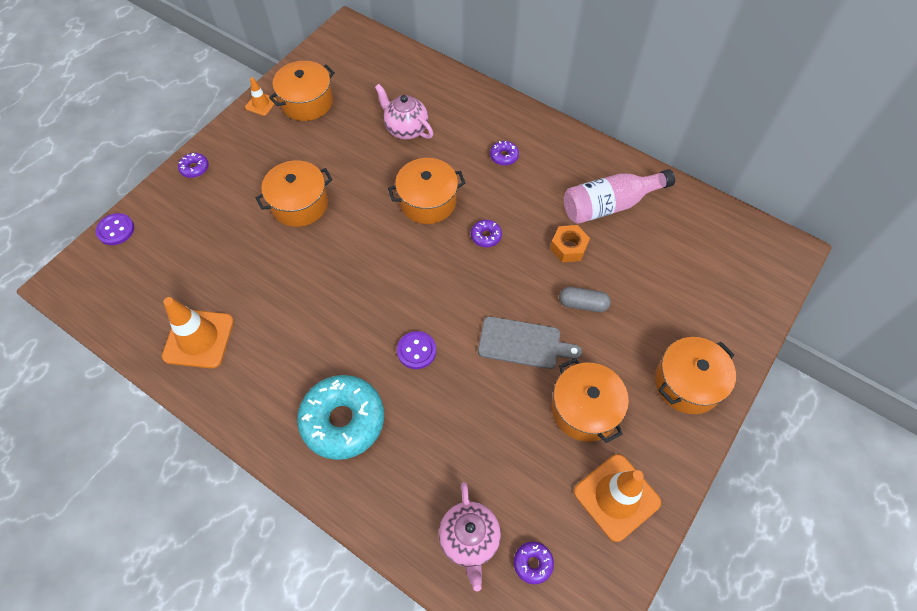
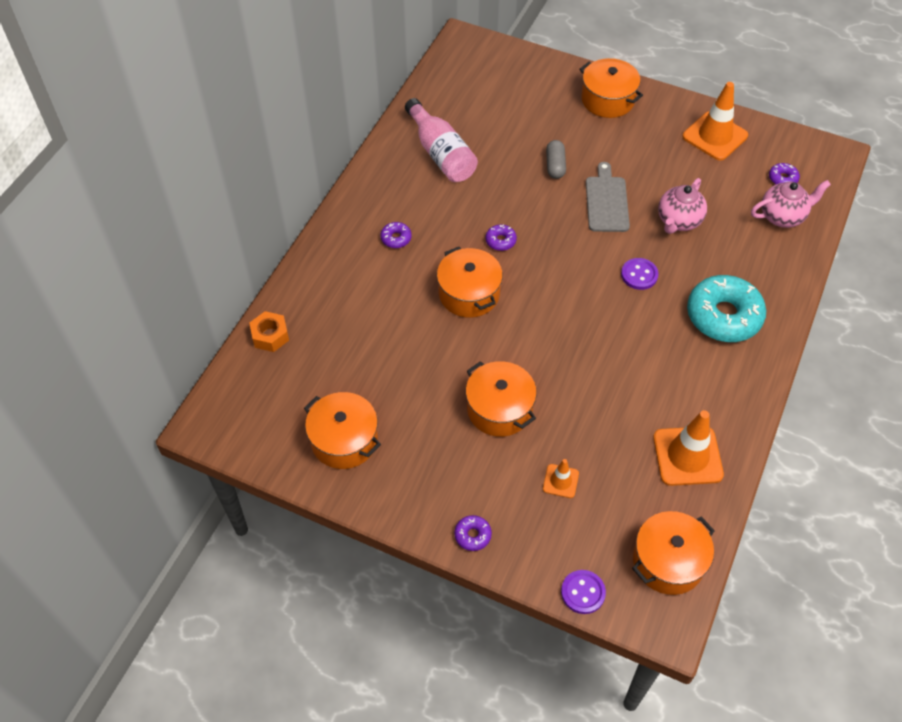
camera: 100 degrees left, 5 degrees down
orange traffic cone [245,77,277,116] -> orange traffic cone moved to [543,459,579,498]
pink teapot [375,84,434,140] -> pink teapot moved to [658,178,707,234]
orange nut [550,225,590,262] -> orange nut moved to [249,311,289,352]
orange pot [551,358,629,443] -> orange pot moved to [632,511,715,595]

